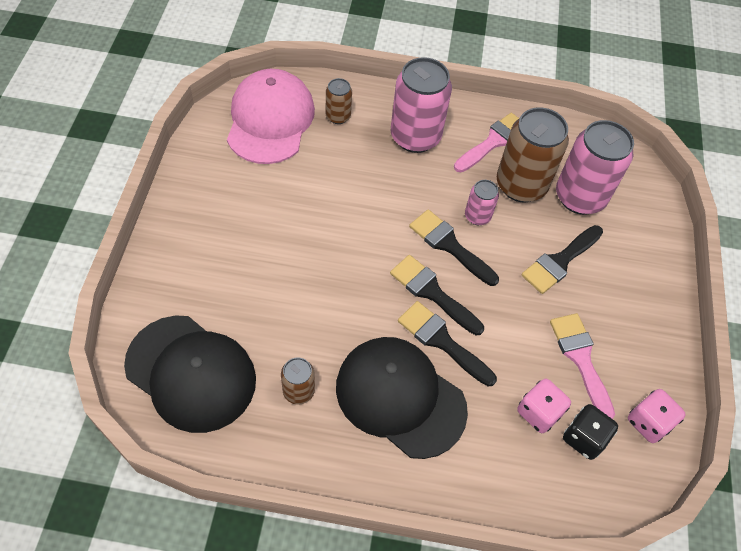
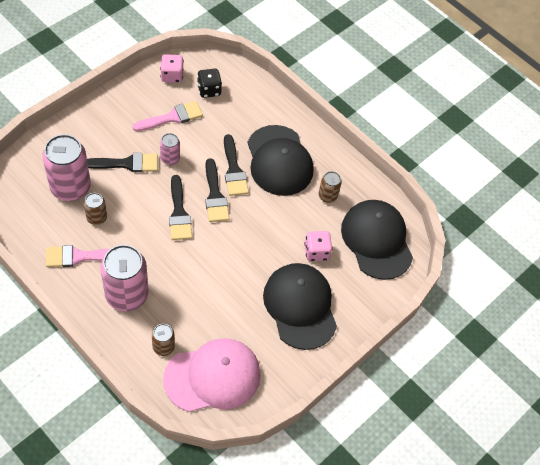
camera: 145 degrees left, 0 degrees up
pink cap [227,69,315,164] -> pink cap turned 150 degrees counterclockwise [163,338,261,412]
pink can [465,180,499,225] -> pink can moved to [160,133,180,165]
brown can [497,107,569,202] -> brown can [84,193,107,225], size x0.50
pink dice [517,379,571,433] -> pink dice moved to [304,231,333,261]
pink brush [550,313,615,419] -> pink brush turned 135 degrees counterclockwise [132,101,203,131]
none -> black cap [263,263,337,350]

